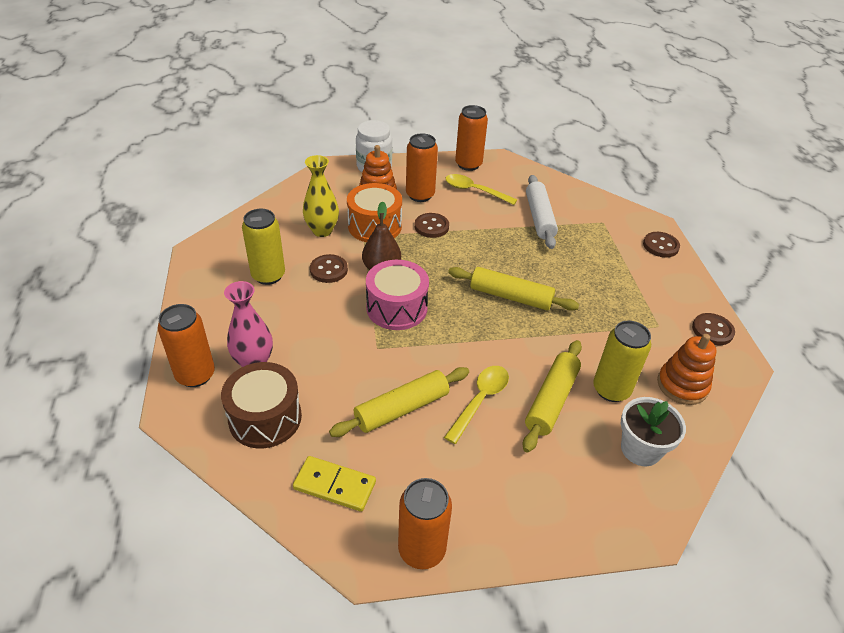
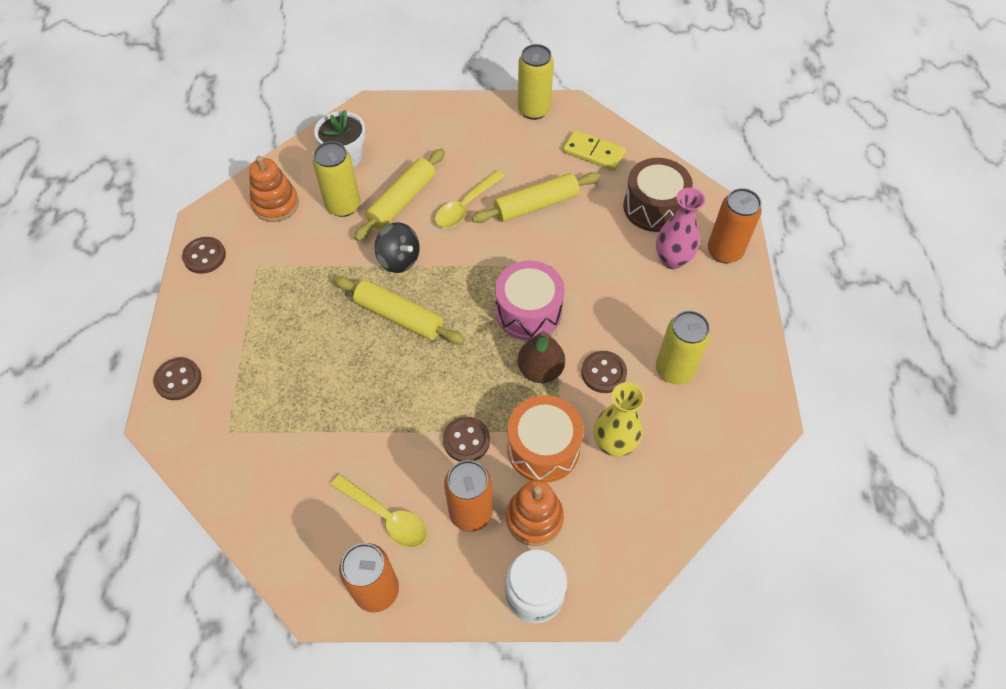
camera: 170 degrees left, 15 degrees up
orange can [398,478,452,569] -> yellow can [518,44,554,120]
white rolling pin [526,175,558,249] -> none
none -> black spinning top [375,222,420,273]

